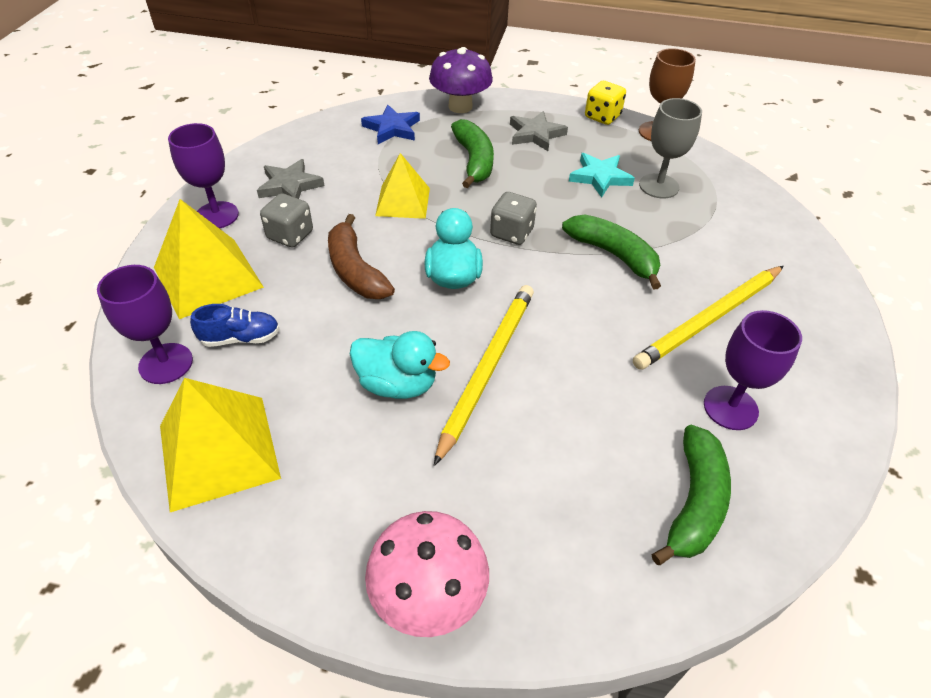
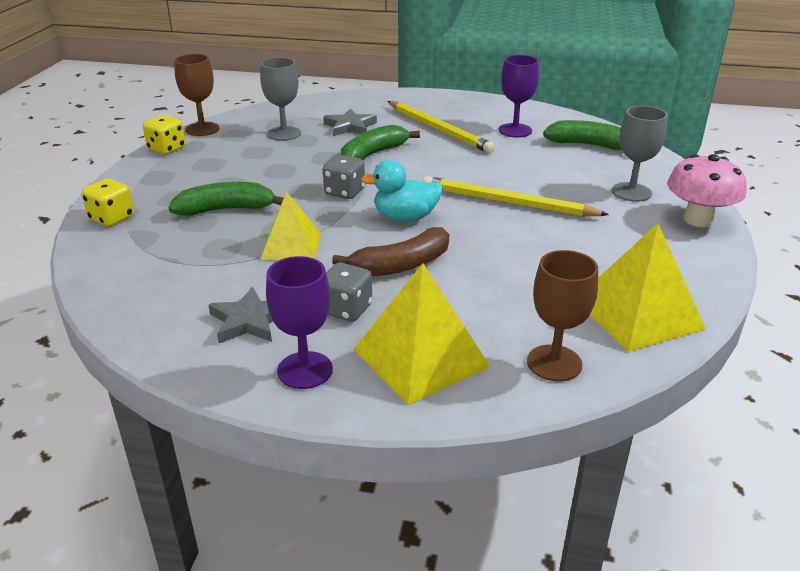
camera: 90 degrees left, 15 degrees down
purple goblet [97,265,193,384] -> brown goblet [527,250,598,381]
blue shoe [190,304,280,347] -> none
turquoise duck [350,331,450,399] -> none
blue star [361,105,420,144] -> none
purple mushroom [429,47,493,113] -> yellow dice [82,178,134,226]
grey star [510,111,568,151] -> grey star moved to [323,109,377,136]
turquoise star [569,153,635,198] -> none
none -> grey goblet [612,106,668,202]

